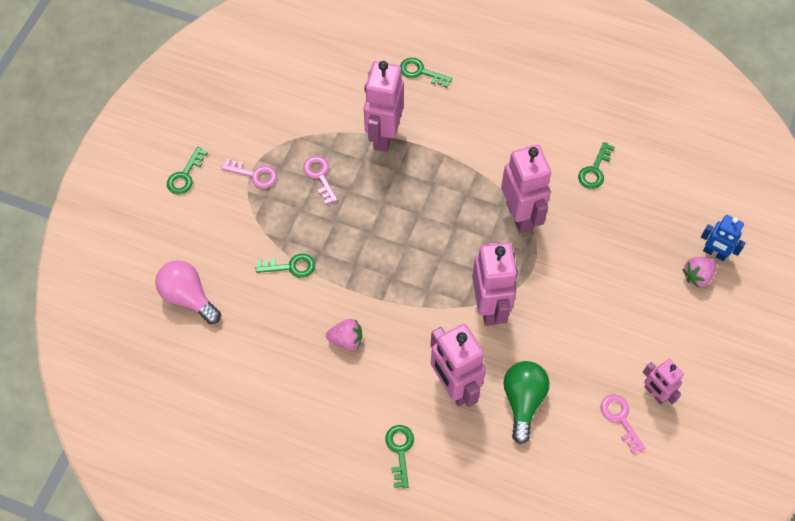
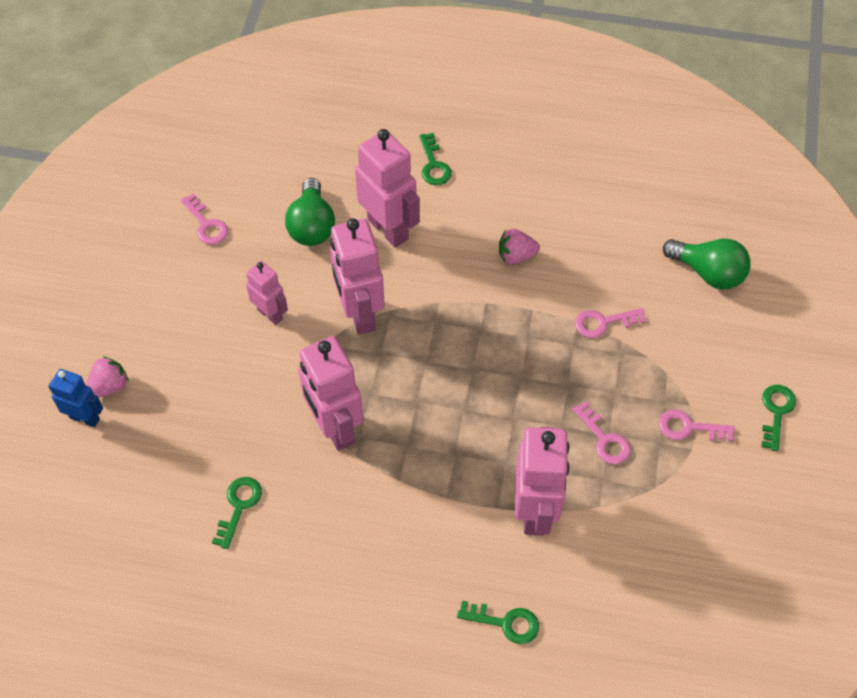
camera: 170 degrees right, 5 degrees down
pink light bulb [155,260,221,324] -> green light bulb [663,239,751,290]
green key [256,254,315,278] -> pink key [575,308,646,338]
pink robot [643,359,684,405] -> pink robot moved to [246,261,288,325]

